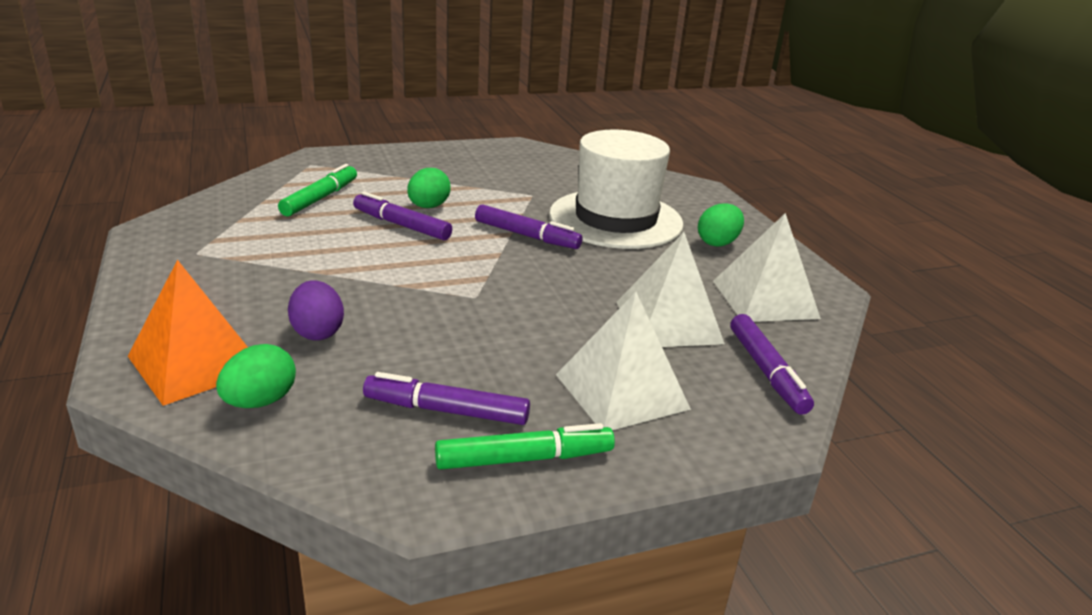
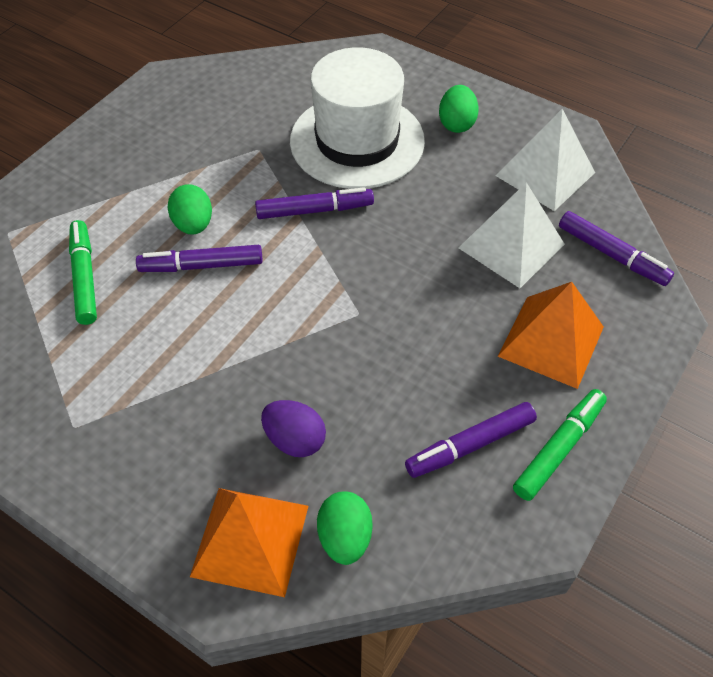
camera: 35 degrees left, 25 degrees up
white pyramid [556,292,691,430] -> orange pyramid [498,282,604,389]

